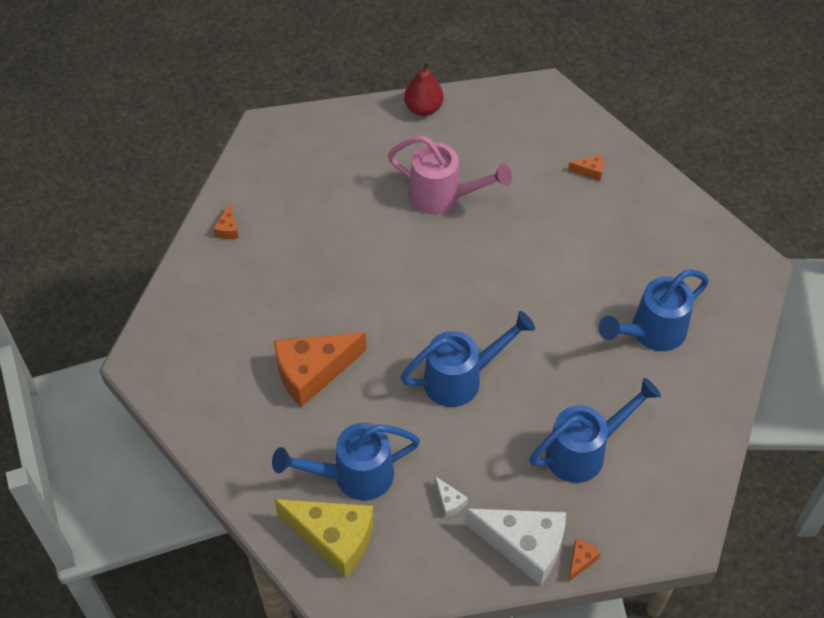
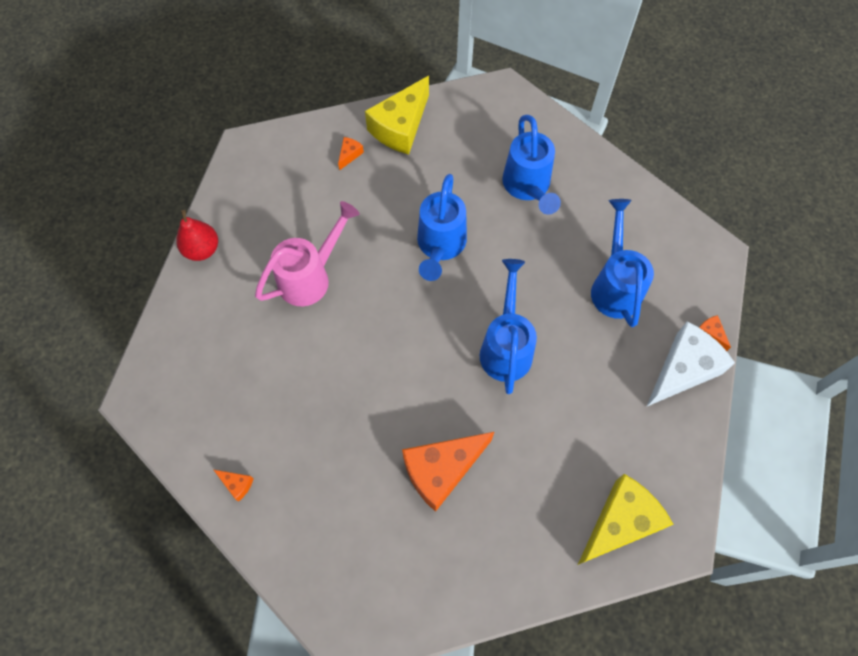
camera: 65 degrees left, 10 degrees up
blue watering can [272,423,420,501] -> blue watering can moved to [417,174,467,281]
orange cheese [274,332,367,407] -> orange cheese turned 60 degrees clockwise [402,432,494,512]
white cheese [435,476,468,518] -> none
none -> yellow cheese [365,76,429,154]

